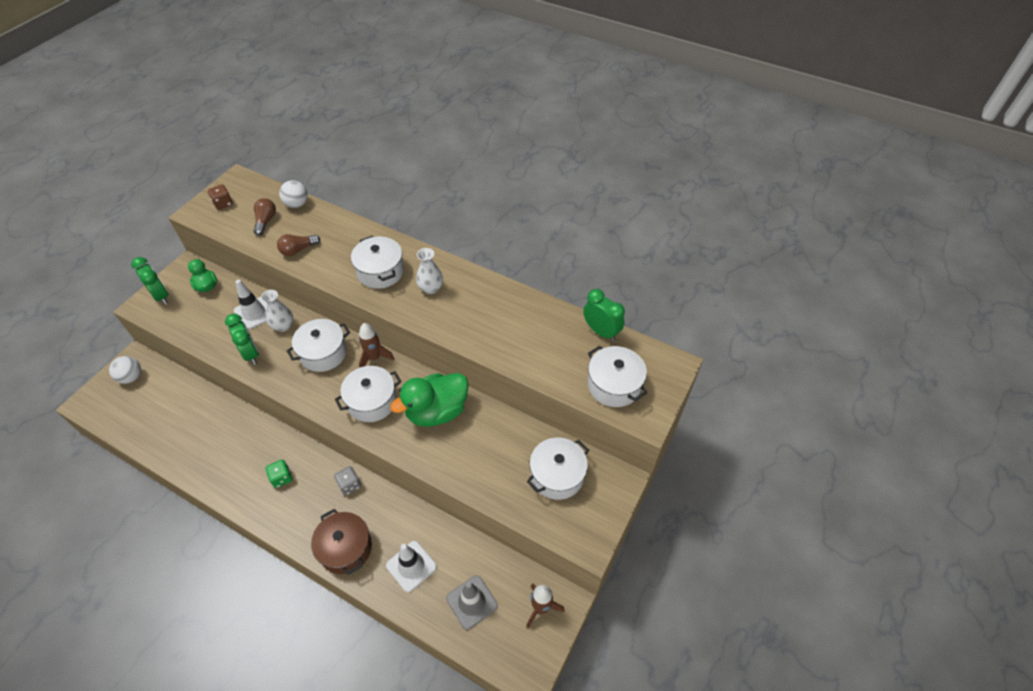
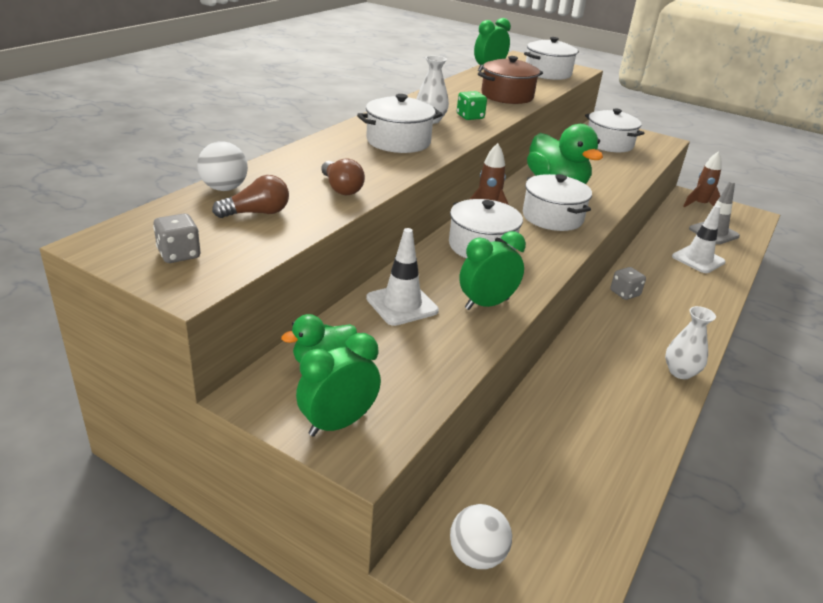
camera: 90 degrees left, 20 degrees down
brown dice [208,184,233,210] -> grey dice [153,213,200,263]
brown light bulb [253,198,276,236] -> brown light bulb turned 150 degrees clockwise [212,175,289,218]
white vase [261,290,293,332] -> white vase moved to [665,306,716,379]
green dice [266,459,292,488] -> green dice moved to [457,91,487,120]
brown pot [311,509,372,575] -> brown pot moved to [478,56,543,104]

